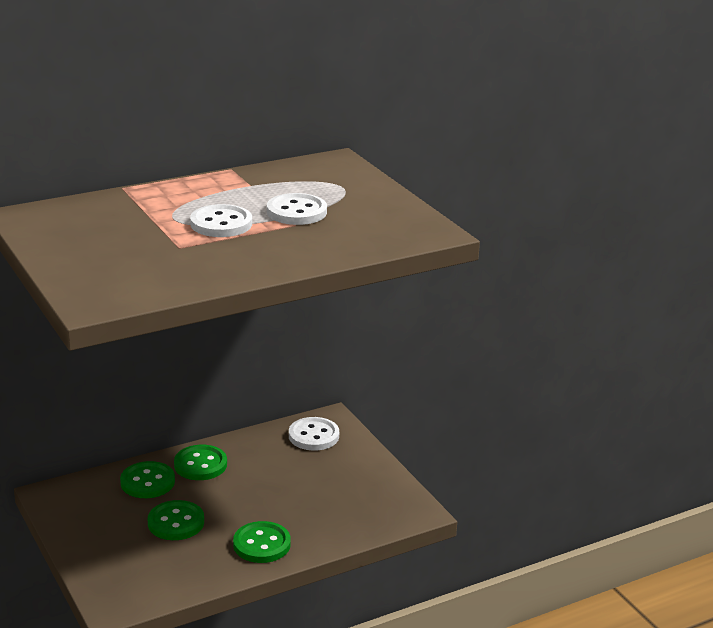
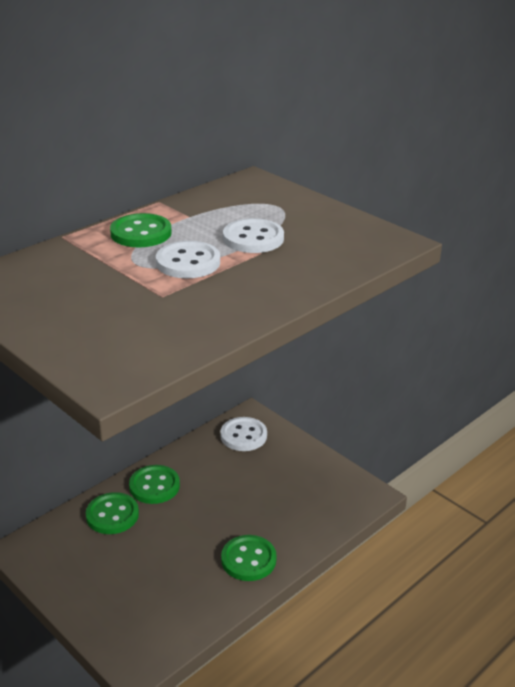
camera: 15 degrees left, 5 degrees up
green button [148,500,204,540] -> green button moved to [110,213,172,247]

